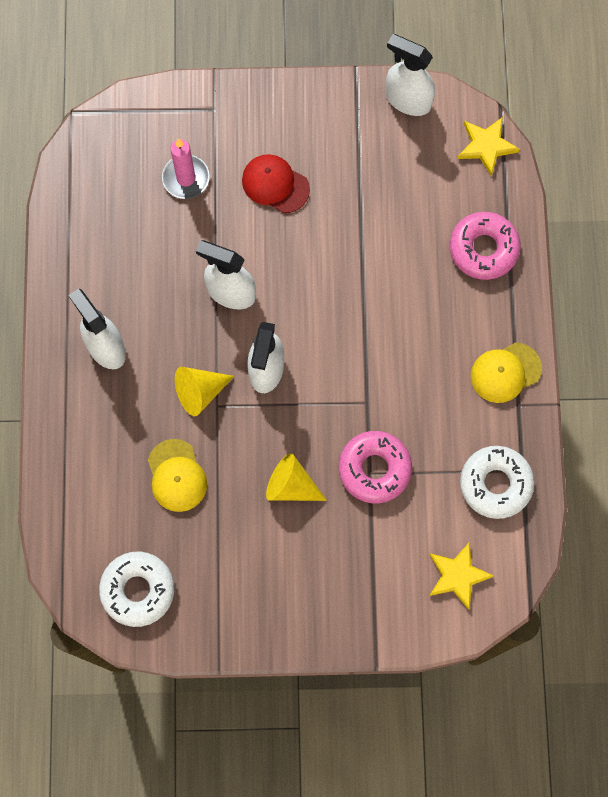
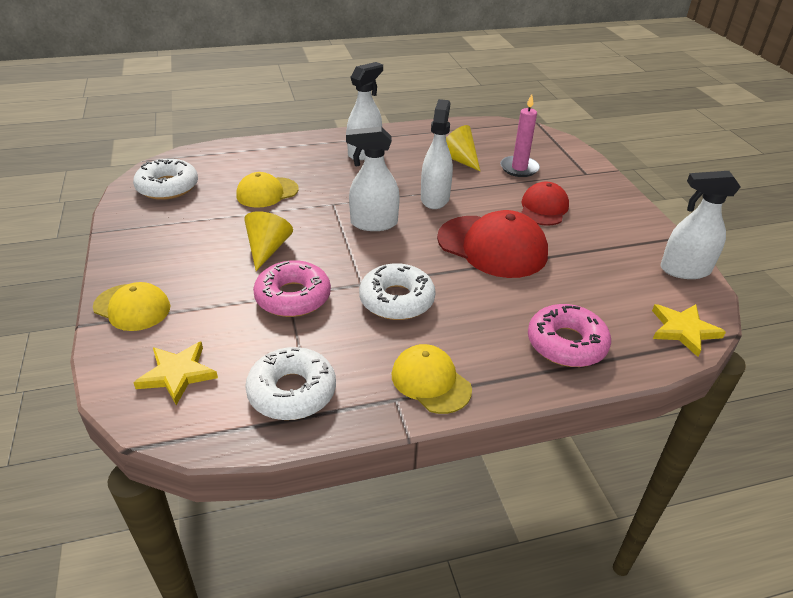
camera: 75 degrees right, 35 degrees down
yellow cone [175,367,234,416] -> yellow cone moved to [446,125,480,171]
white spray bottle [386,34,435,116] -> white spray bottle turned 105 degrees counterclockwise [660,171,741,279]
none -> yellow cap [93,282,170,331]
none -> white donut [359,263,436,320]
none -> red cap [437,210,548,278]

